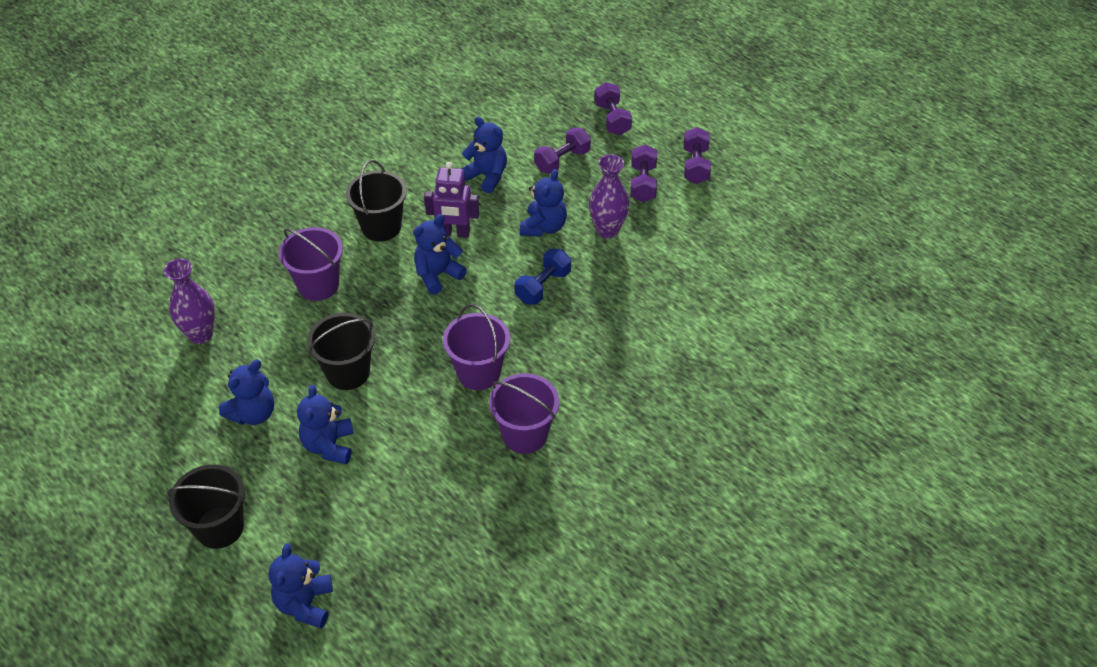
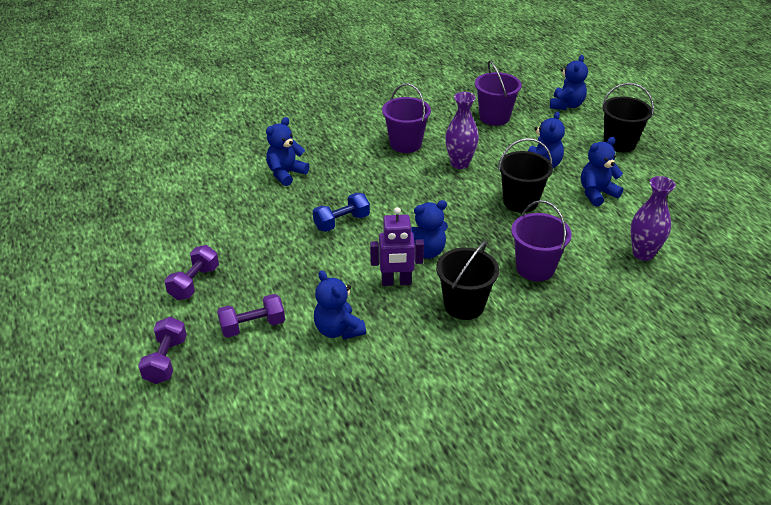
camera: 160 degrees left, 10 degrees down
purple robot [424,162,479,238] -> purple robot turned 150 degrees clockwise [370,207,424,286]
purple bucket [443,304,510,390] -> purple bucket moved to [475,60,522,126]
blue teddy bear [520,169,567,237] -> blue teddy bear moved to [266,117,309,186]
purple vase [589,154,629,239] -> purple vase moved to [445,92,479,169]
purple dumbbell [684,127,711,184] -> none

